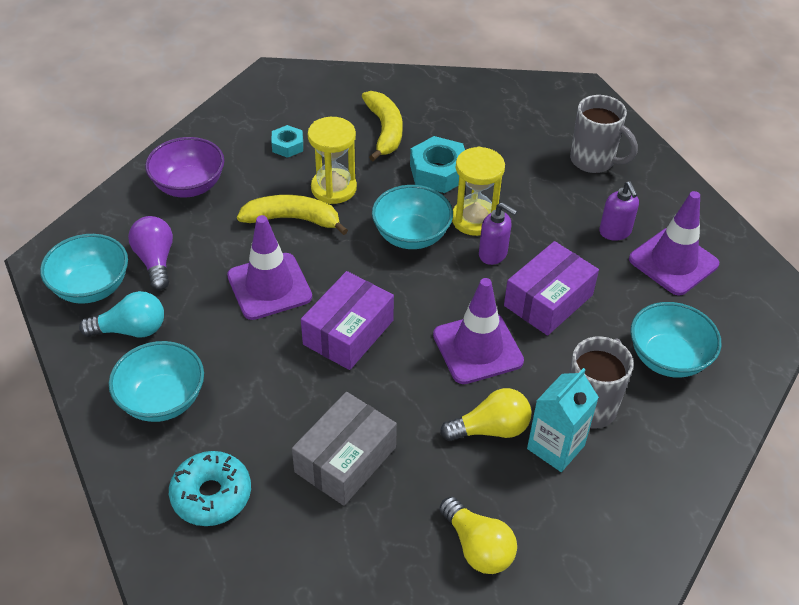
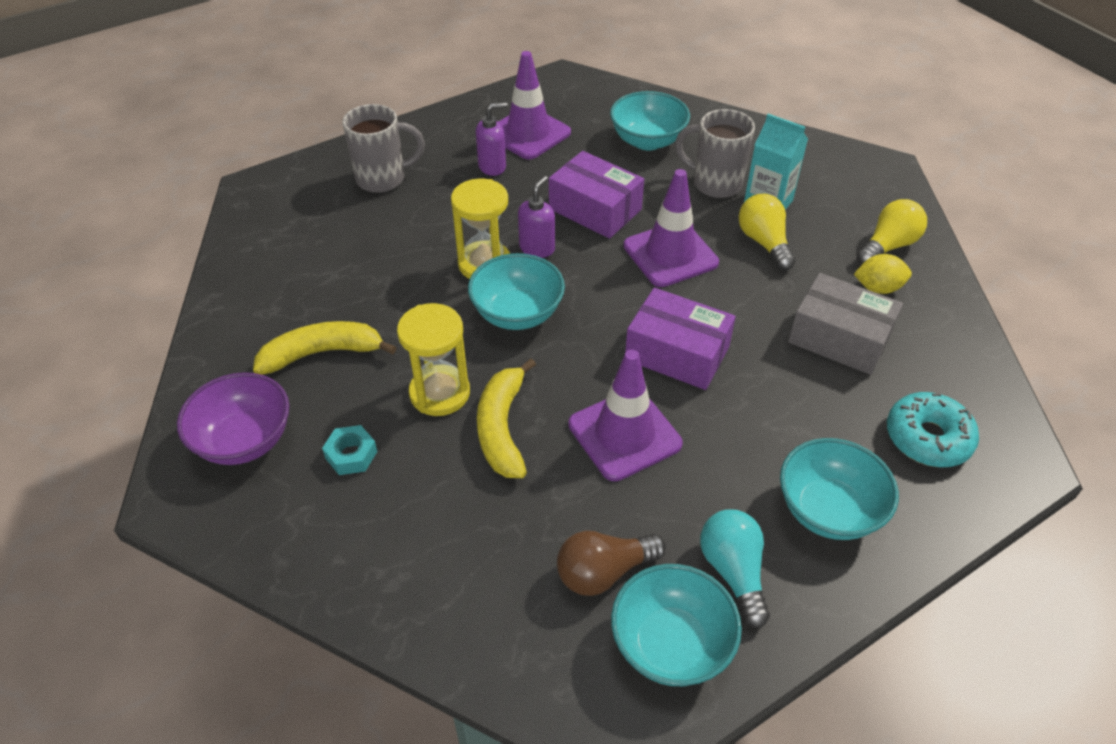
camera: 95 degrees left, 0 degrees up
purple light bulb [128,216,173,290] -> brown light bulb [557,531,666,596]
purple bowl [145,137,224,197] -> purple bowl moved to [177,372,289,465]
turquoise nut [410,136,465,193] -> none
grey mug [570,95,638,173] -> grey mug turned 45 degrees clockwise [343,104,425,193]
none -> yellow lemon [854,254,912,294]

